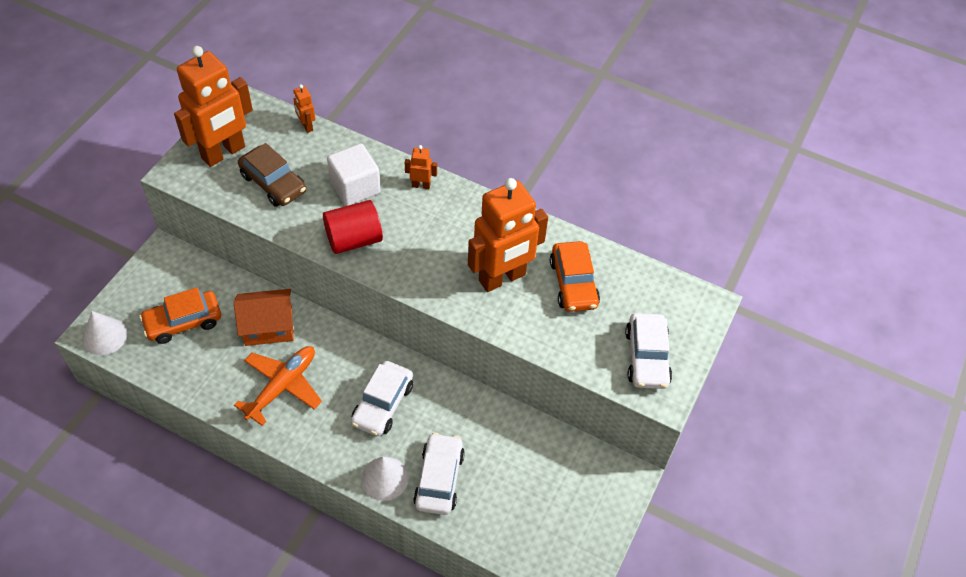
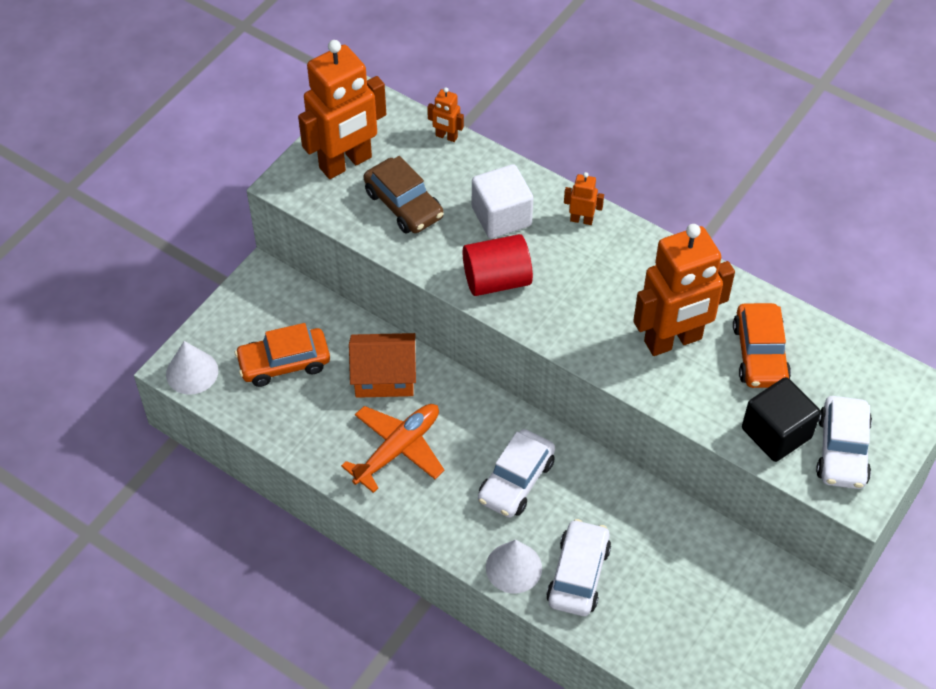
camera: 10 degrees right, 0 degrees up
orange robot [293,84,315,133] -> orange robot turned 45 degrees counterclockwise [427,87,464,142]
none -> black cube [742,377,821,462]

